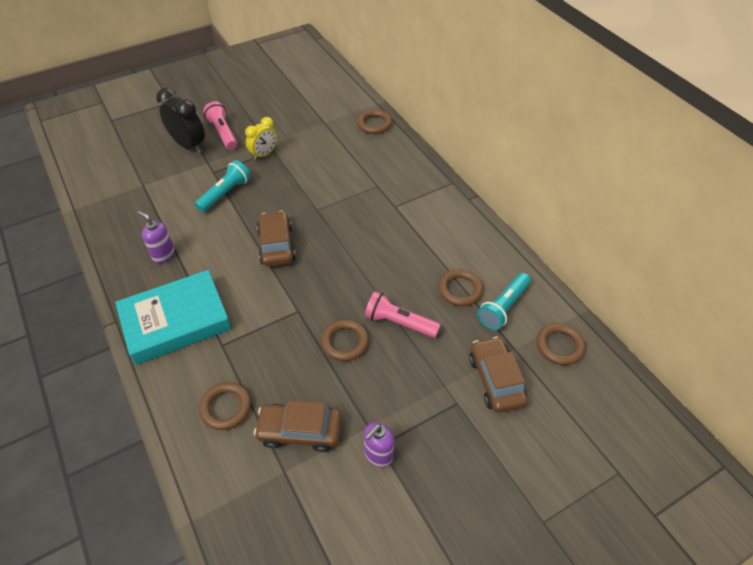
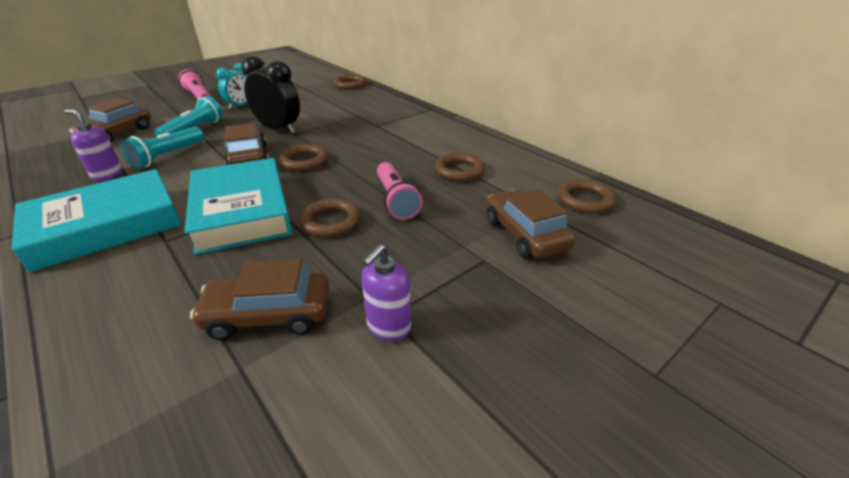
camera: 10 degrees left, 15 degrees down
black clock [156,88,205,154] -> black clock moved to [242,56,300,134]
brown ring [199,382,251,430] -> brown ring moved to [279,144,328,171]
yellow clock [245,117,277,160] -> turquoise clock [216,63,247,110]
pink flashlight [365,291,440,338] -> pink flashlight turned 120 degrees counterclockwise [377,162,423,220]
turquoise flashlight [477,273,531,330] -> turquoise flashlight moved to [121,127,204,169]
none -> brown car [69,98,151,142]
none -> turquoise book [185,158,292,255]

